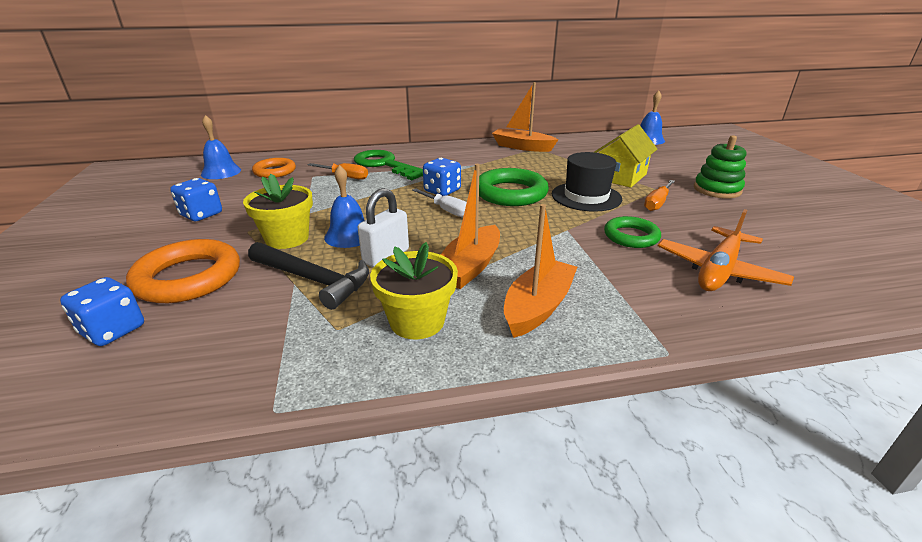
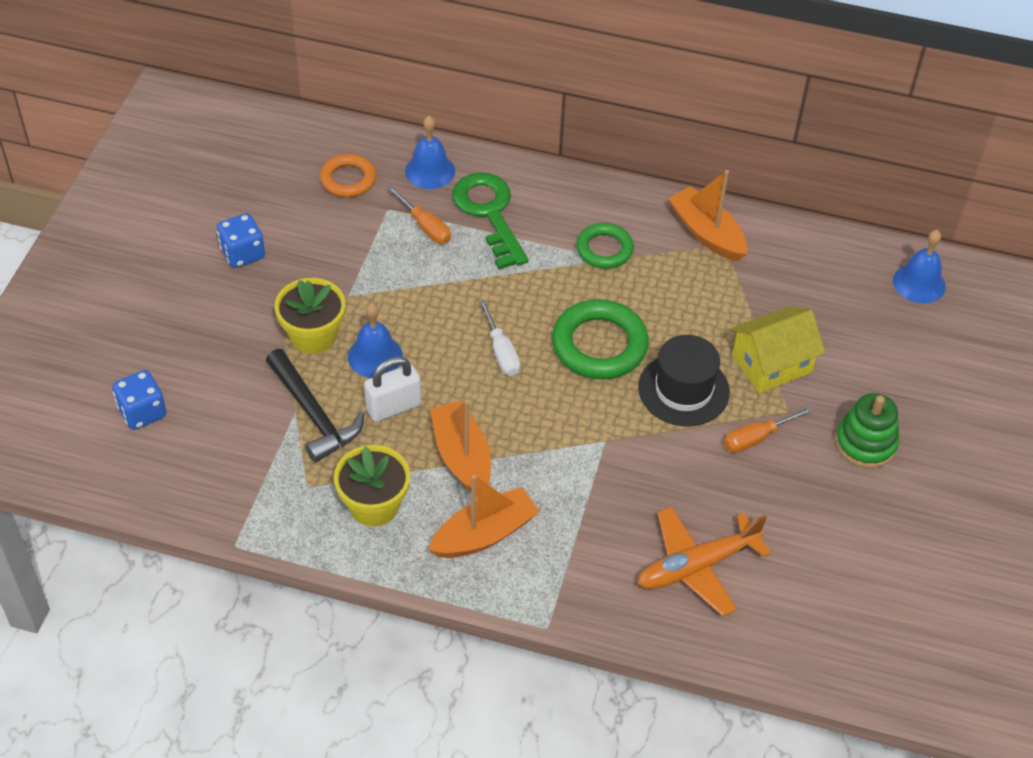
camera: 25 degrees right, 20 degrees up
orange ring [126,239,240,303] -> none
blue bell [201,115,241,179] -> blue bell moved to [405,116,455,189]
blue dice [423,158,461,196] -> none
orange boat [441,164,500,289] -> orange boat turned 105 degrees clockwise [430,400,491,496]
green ring [604,216,661,248] -> green ring moved to [576,223,634,269]

